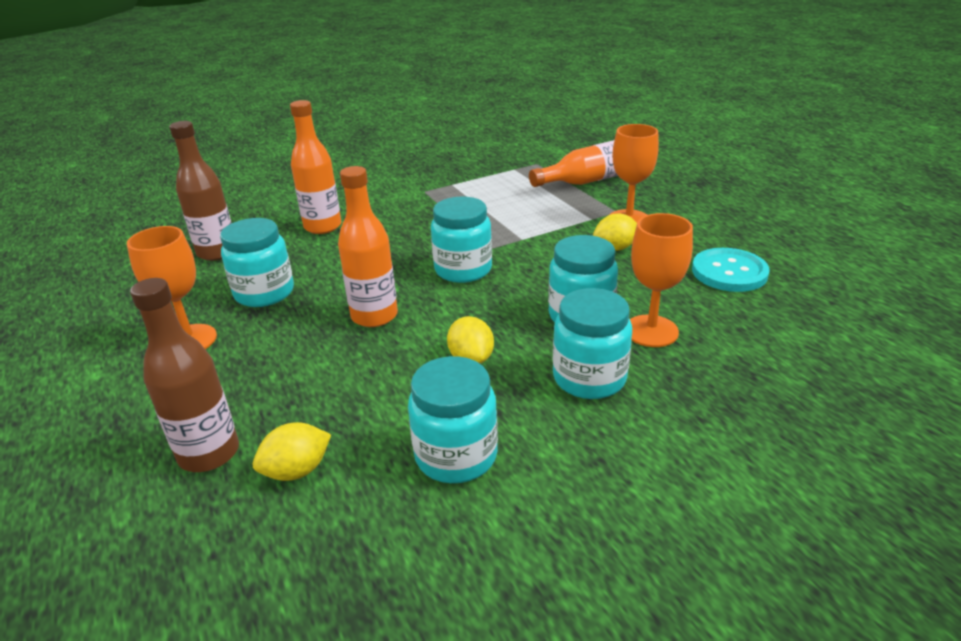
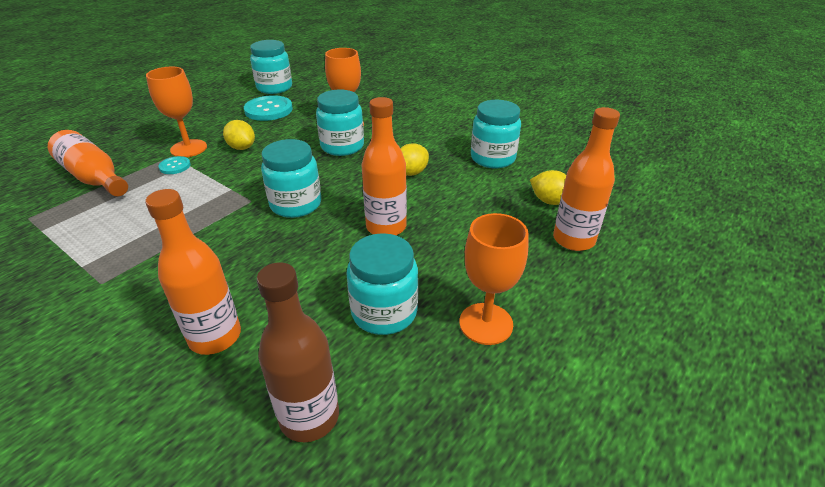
camera: 115 degrees left, 5 degrees up
brown bottle [130,278,239,472] -> orange bottle [553,107,620,251]
turquoise jar [553,288,632,399] -> turquoise jar moved to [250,40,292,94]
none -> turquoise button [159,156,191,174]

